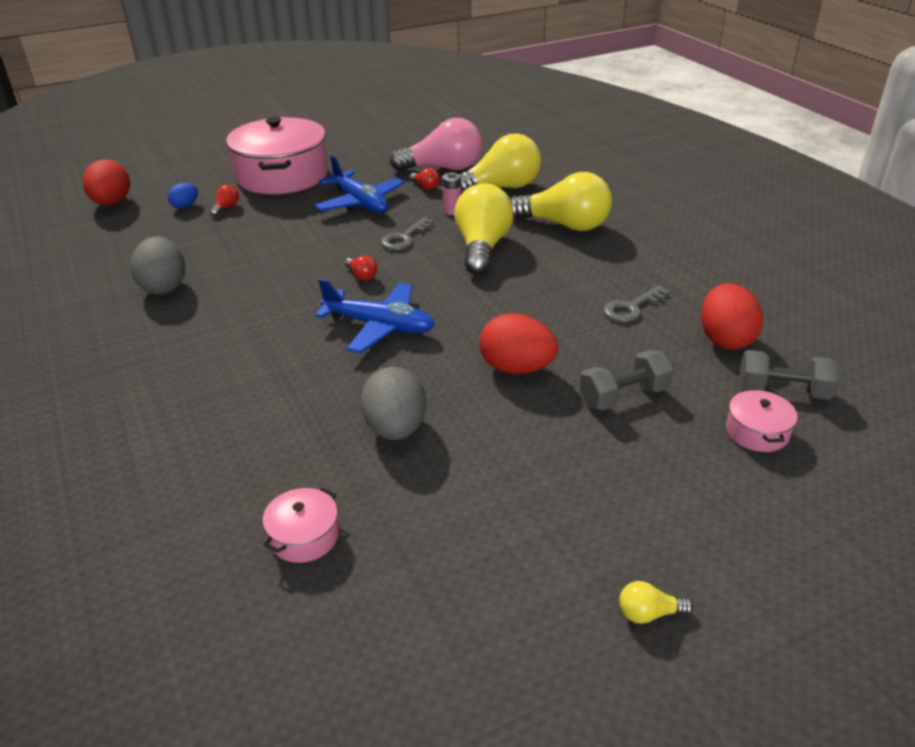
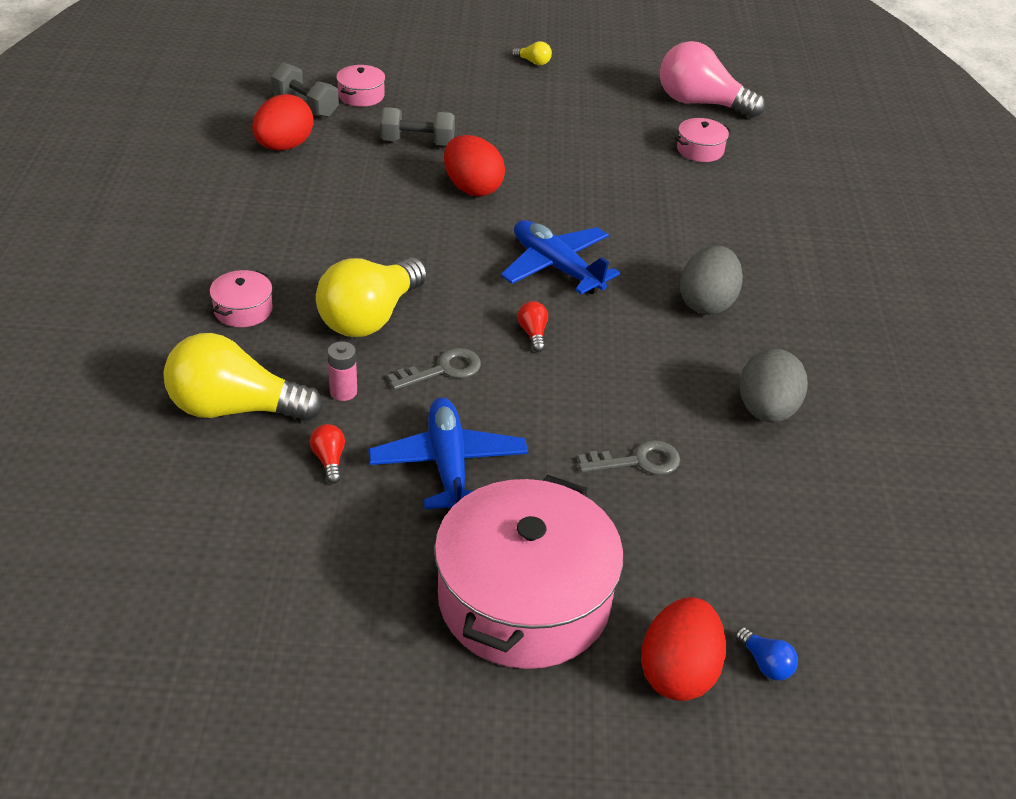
camera: 155 degrees left, 5 degrees up
red egg [83,159,130,205] -> red egg moved to [641,597,726,701]
blue egg [168,183,198,209] -> none
red light bulb [210,185,239,216] -> none
grey egg [361,367,426,440] -> grey egg moved to [680,246,743,315]
pink light bulb [390,118,482,171] -> pink light bulb moved to [660,41,765,118]
yellow light bulb [510,172,612,231] -> pink pot [210,270,273,327]
grey key [604,285,669,322] -> grey key moved to [578,440,680,475]
none -> blue light bulb [735,627,798,680]

